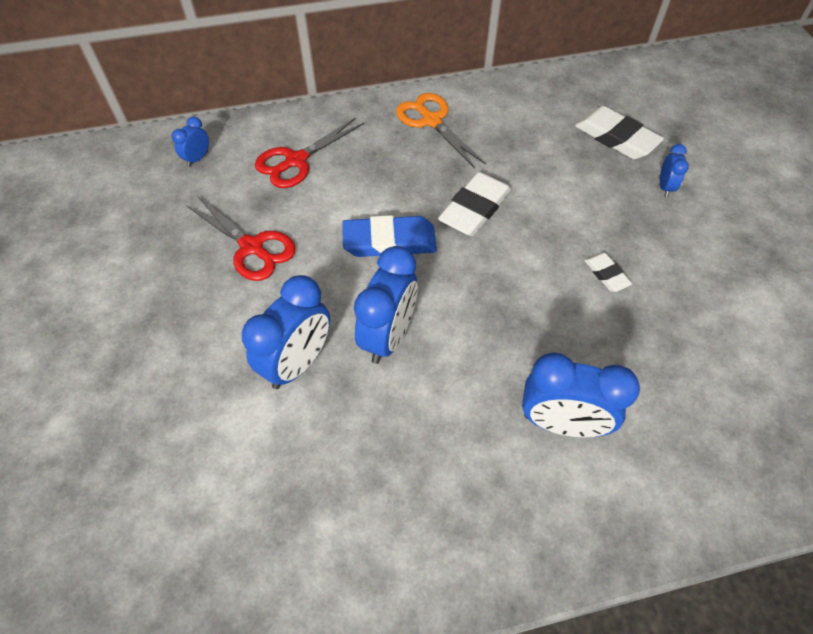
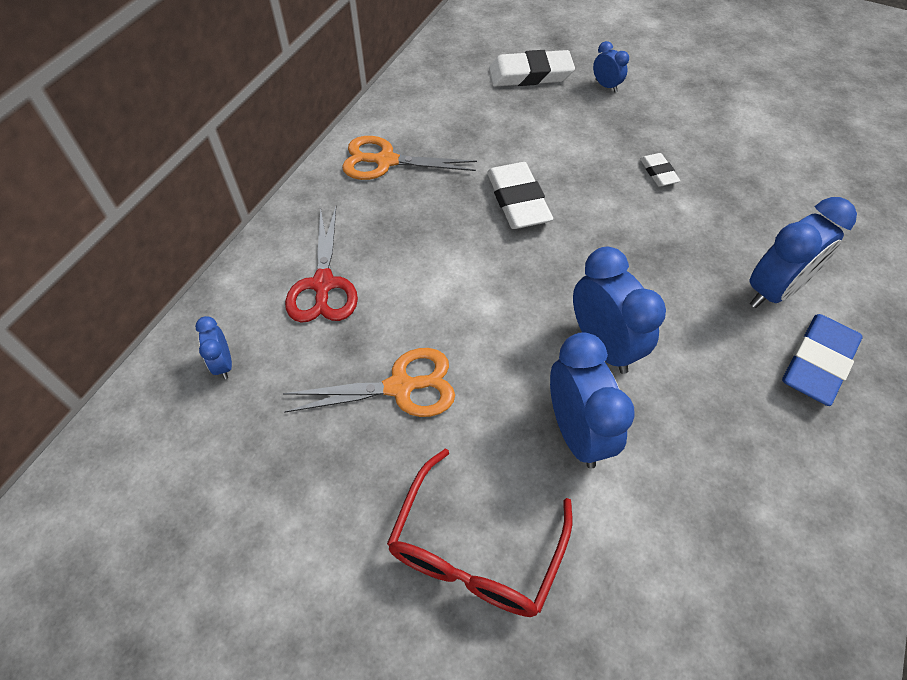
camera: 50 degrees left, 0 degrees up
red scissors [186,196,296,281] -> orange scissors [283,348,455,417]
blue eraser [342,215,437,257] -> blue eraser moved to [782,314,863,406]
white eraser [584,253,632,292] -> white eraser turned 60 degrees clockwise [640,153,680,187]
none -> red glasses [387,449,572,617]

